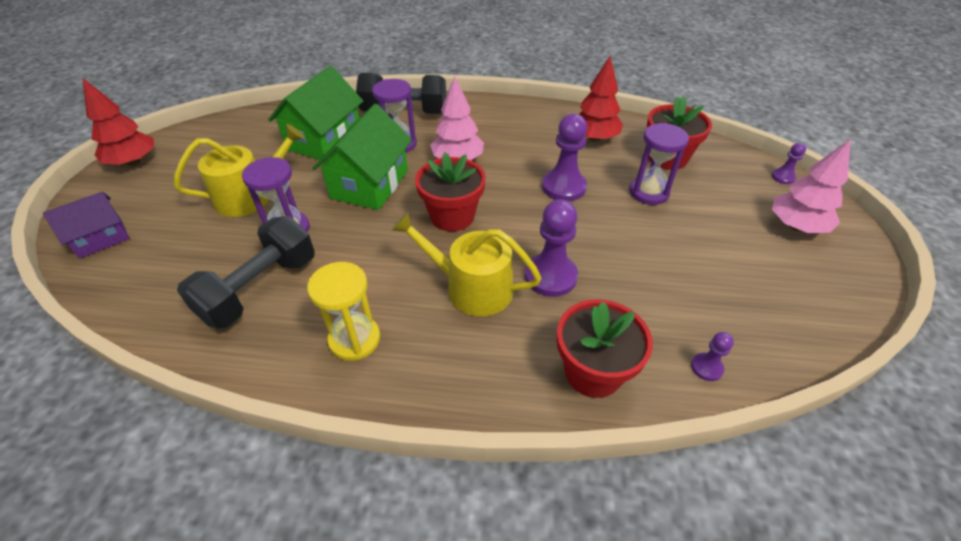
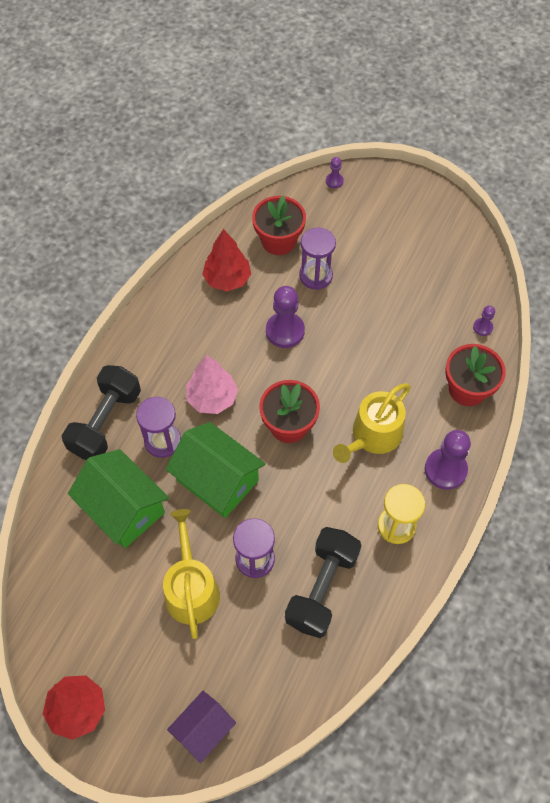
camera: 70 degrees left, 15 degrees up
purple house [43,192,129,259] -> purple house turned 60 degrees clockwise [167,691,236,763]
black dumbbell [177,216,315,329] -> black dumbbell turned 60 degrees clockwise [285,527,361,638]
purple pawn [525,200,578,297] -> purple pawn moved to [425,430,471,490]
pink tree [772,139,851,233] -> none

